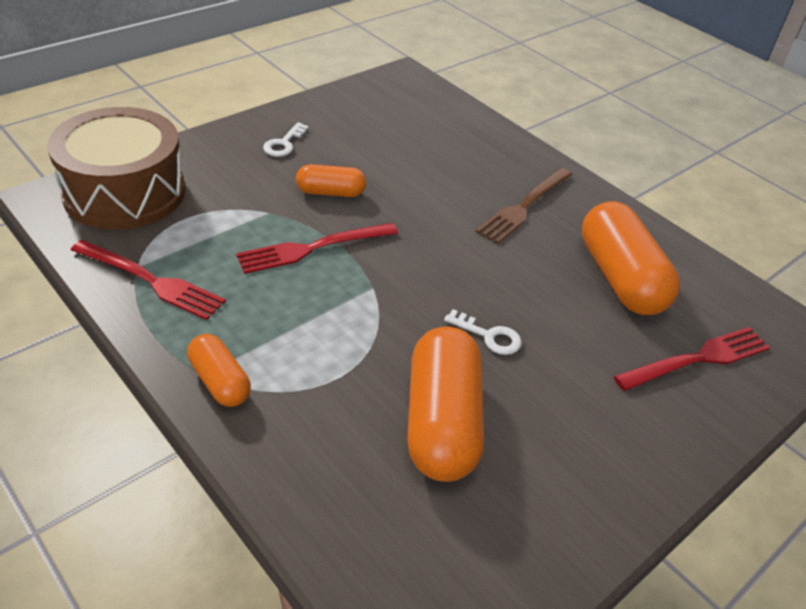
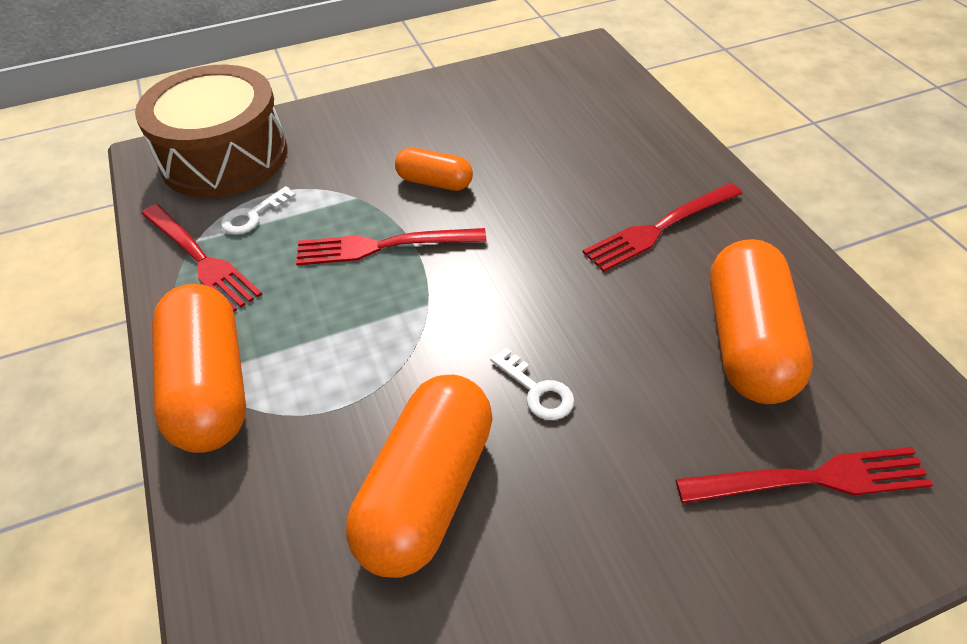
camera: 25 degrees right, 5 degrees up
orange capsule [187,334,251,407] -> orange capsule [152,284,246,453], size x1.85
white key [263,122,309,157] -> white key moved to [221,186,296,235]
brown fork [476,168,572,244] -> red fork [583,183,742,272]

